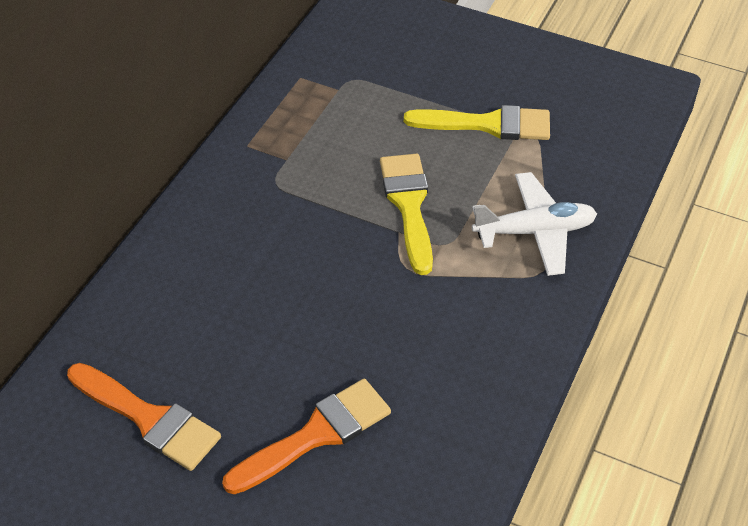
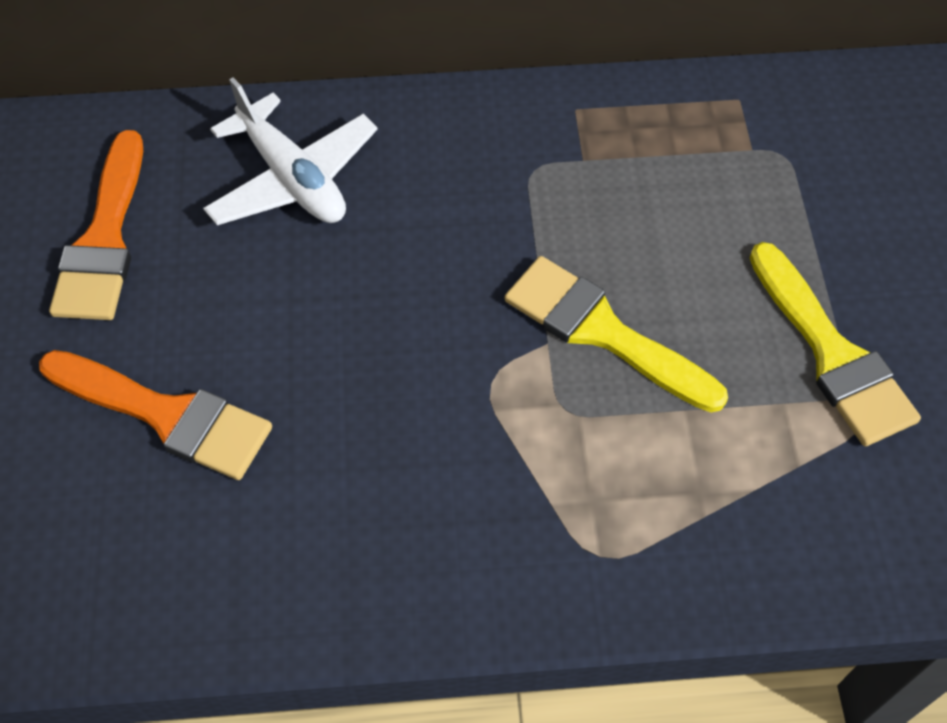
camera: 60 degrees right, 10 degrees up
yellow brush [380,154,433,275] -> yellow brush turned 105 degrees counterclockwise [505,256,728,413]
white plane [472,172,597,276] -> white plane moved to [203,77,378,225]

